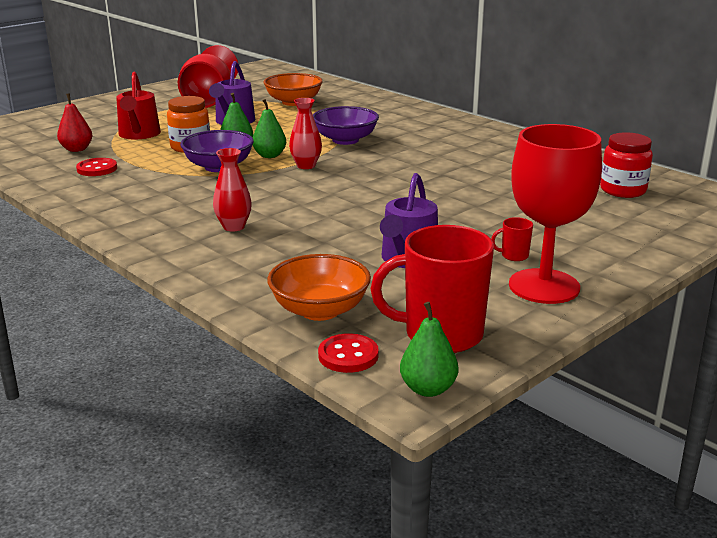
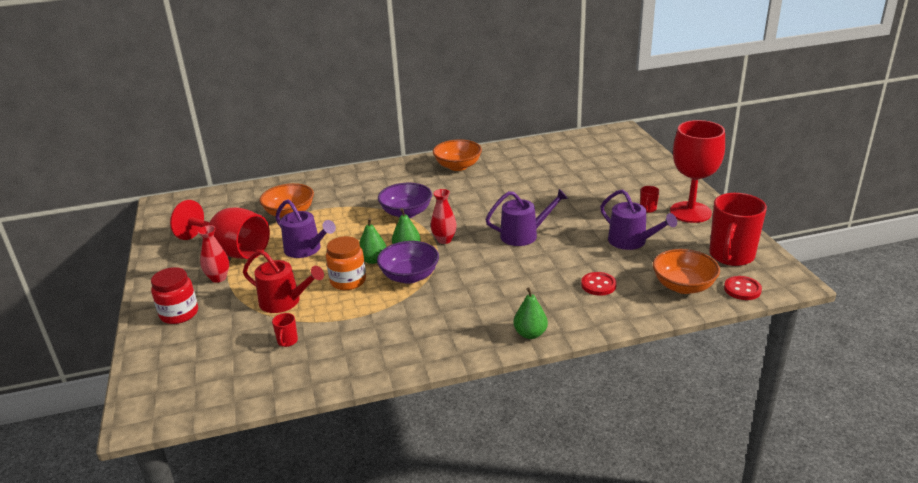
camera: 60 degrees left, 5 degrees up
red pear [57,93,92,152] -> red mug [272,313,298,347]
red button [76,158,117,176] -> red button moved to [581,272,617,296]
red vase [213,148,252,232] -> red vase moved to [198,225,229,283]
green pear [400,302,458,397] -> green pear moved to [514,287,548,339]
red jar [600,132,653,198] -> red jar moved to [151,267,198,324]
none -> orange bowl [433,139,482,171]
none -> purple watering can [486,189,568,246]

